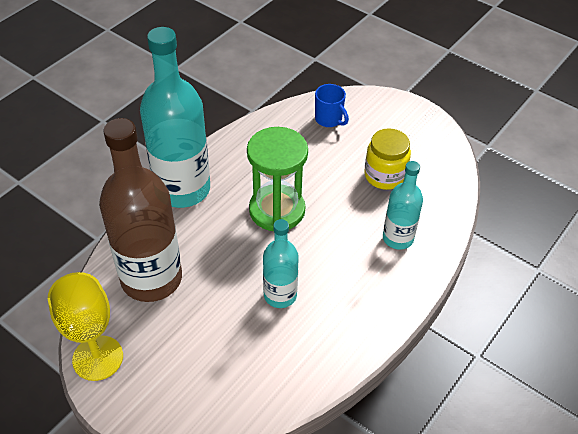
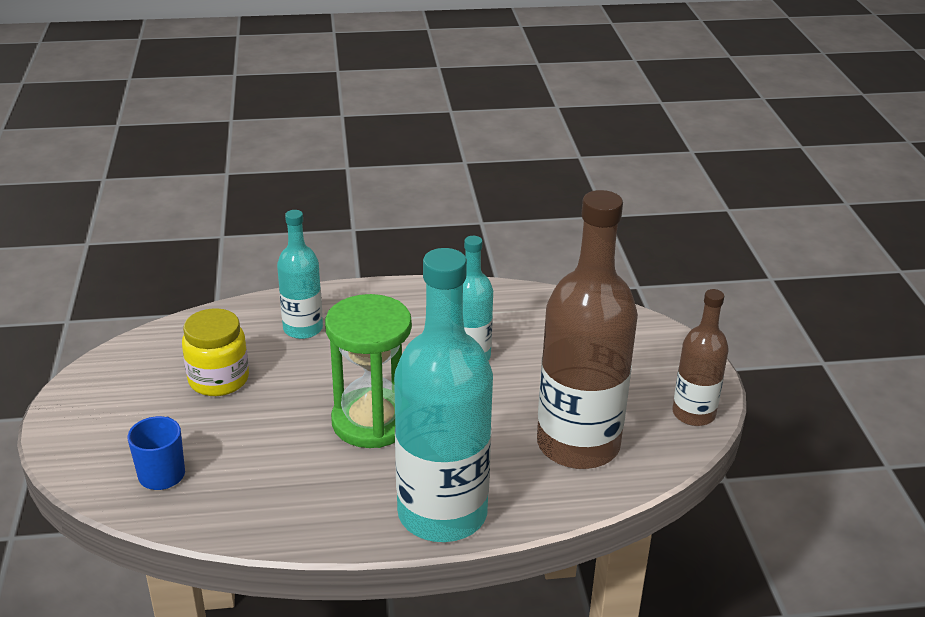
camera: 135 degrees left, 15 degrees down
yellow goblet [48,272,123,381] -> brown bottle [673,289,729,426]

